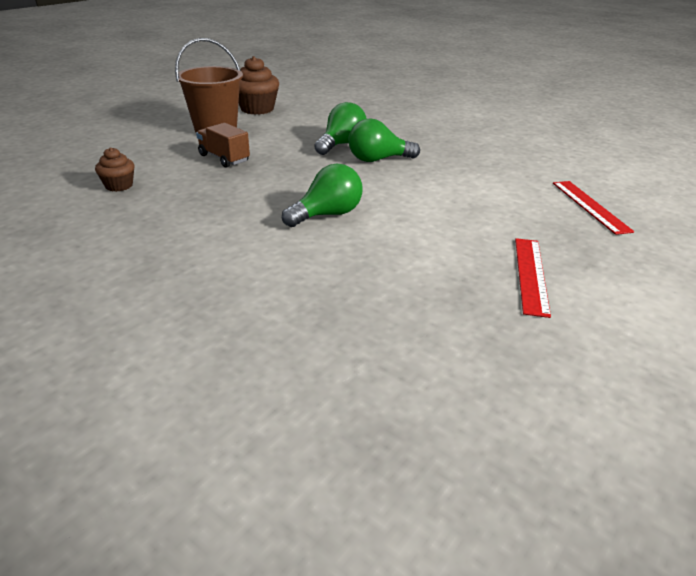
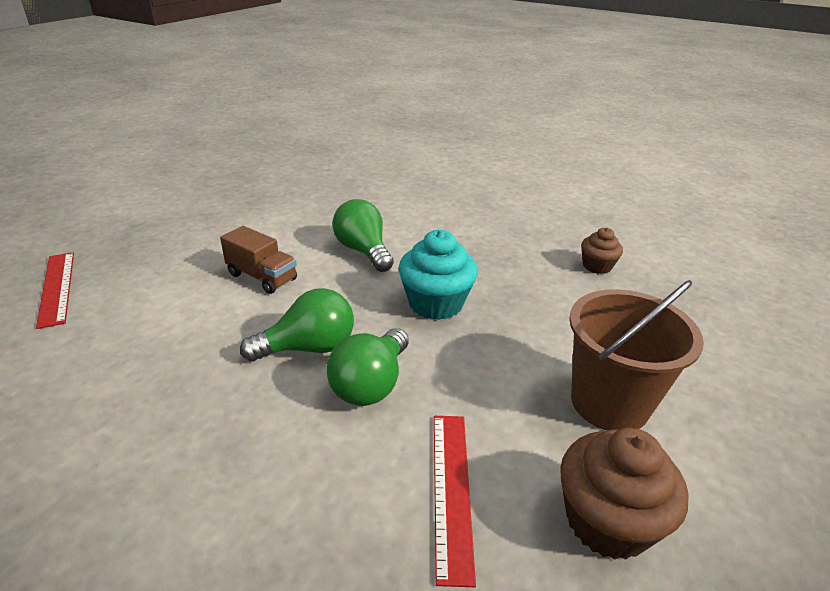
camera: 170 degrees right, 0 degrees up
brown truck [196,123,250,168] -> brown truck moved to [220,226,297,294]
green light bulb [282,164,362,227] -> green light bulb turned 105 degrees clockwise [332,199,394,272]
red ruler [515,238,551,318] -> red ruler moved to [434,416,476,587]
none -> turquoise cupcake [398,230,478,320]

